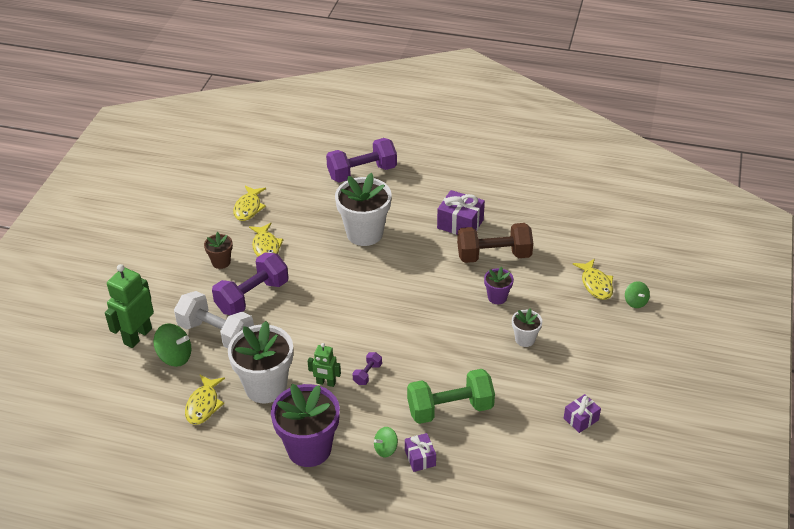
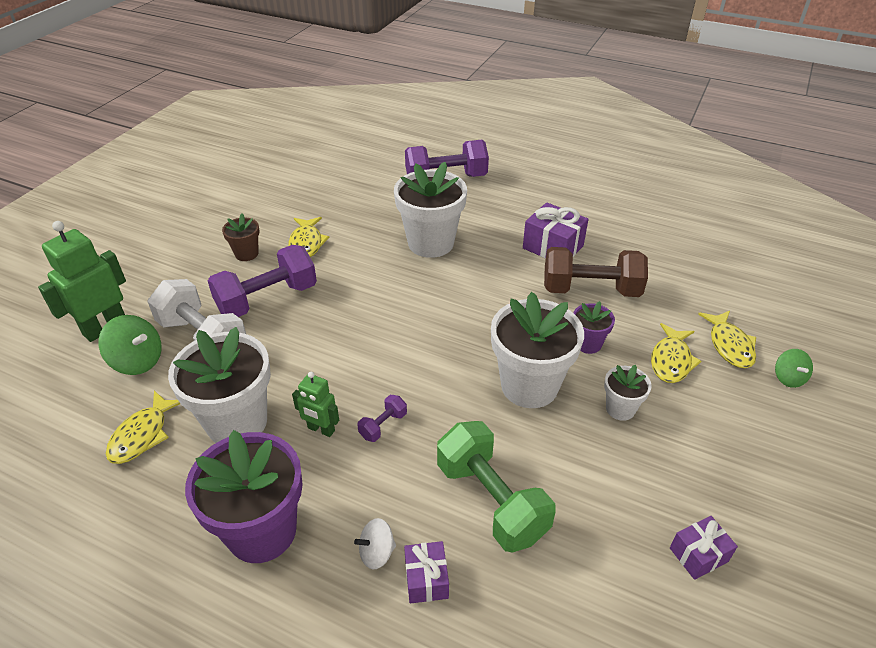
camera: 10 degrees right, 0 degrees up
yellow fish [233,186,266,221] -> yellow fish moved to [651,323,702,383]
green spinning top [374,427,398,457] -> white spinning top [354,518,396,569]
green dumbbell [407,369,495,424] -> green dumbbell turned 60 degrees clockwise [437,421,556,552]
none -> white flower pot [491,292,584,408]

